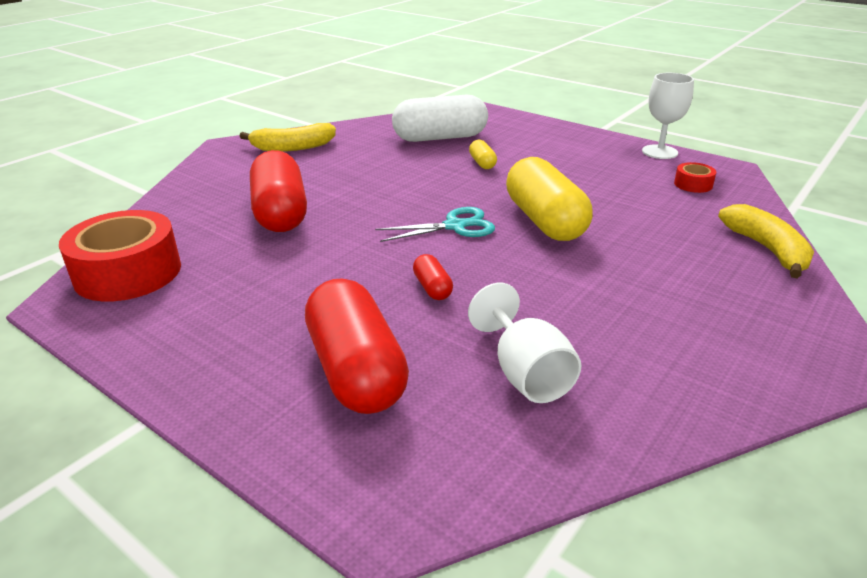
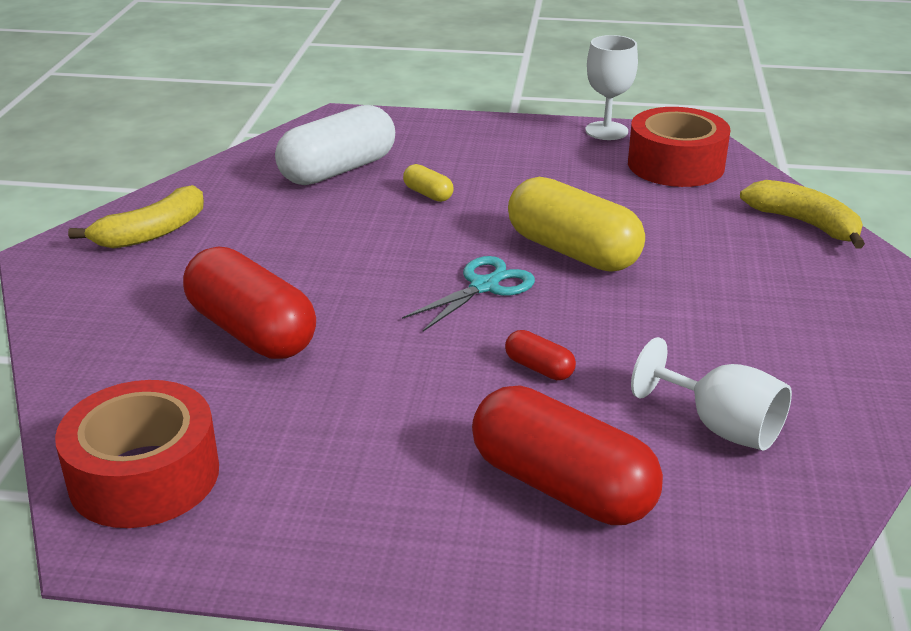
camera: 30 degrees left, 0 degrees up
red tape [674,162,716,193] -> red tape [628,107,730,187], size x2.21

